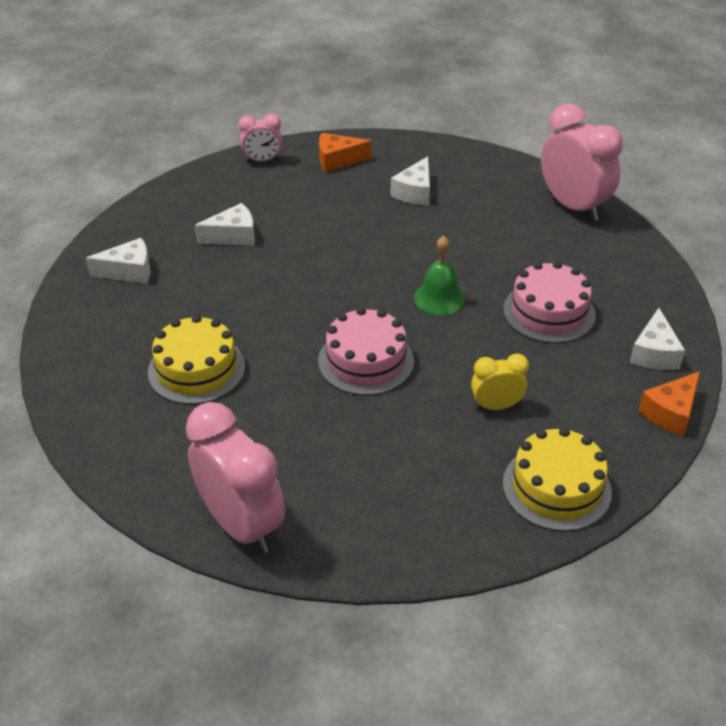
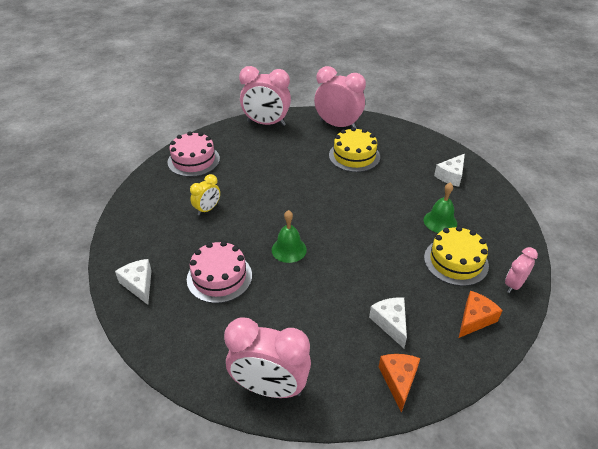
camera: 140 degrees right, 0 degrees up
white cheese [195,203,255,246] -> green bell [424,183,457,233]
pink cake [318,307,414,395] -> pink cake moved to [168,131,220,177]
yellow cake [503,427,612,531] -> yellow cake moved to [424,226,489,286]
orange cheese [639,371,700,436] -> orange cheese moved to [379,354,420,413]
none -> pink clock [314,66,366,129]

